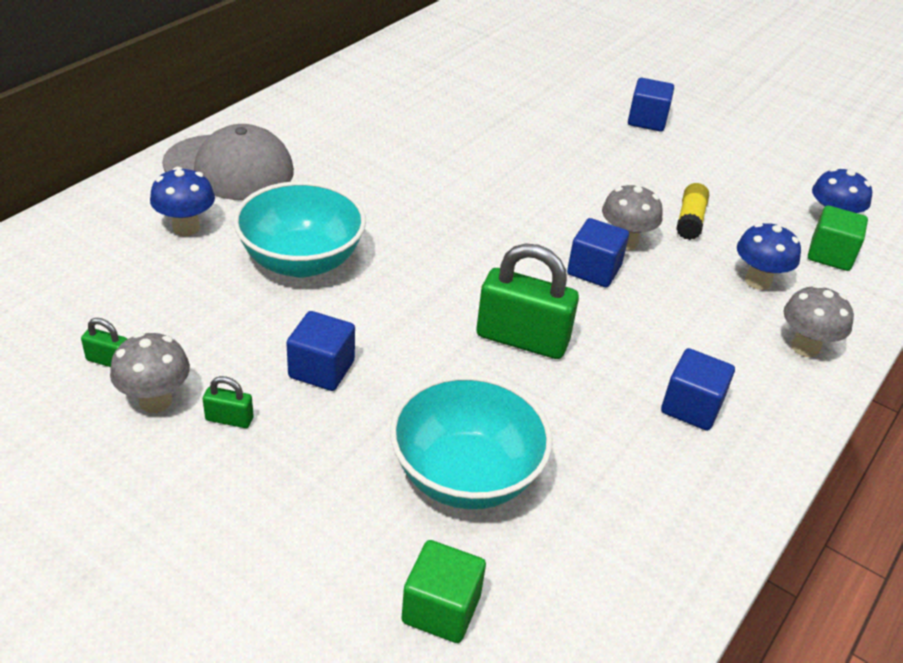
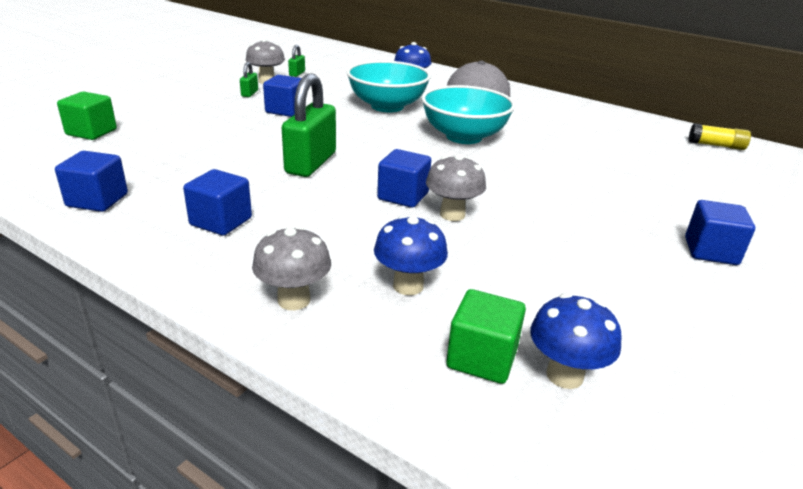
camera: 90 degrees right, 10 degrees down
turquoise bowl [390,375,552,509] -> turquoise bowl moved to [422,85,515,144]
yellow glue stick [676,183,709,240] -> yellow glue stick moved to [689,123,751,150]
none -> blue cube [55,151,128,212]

